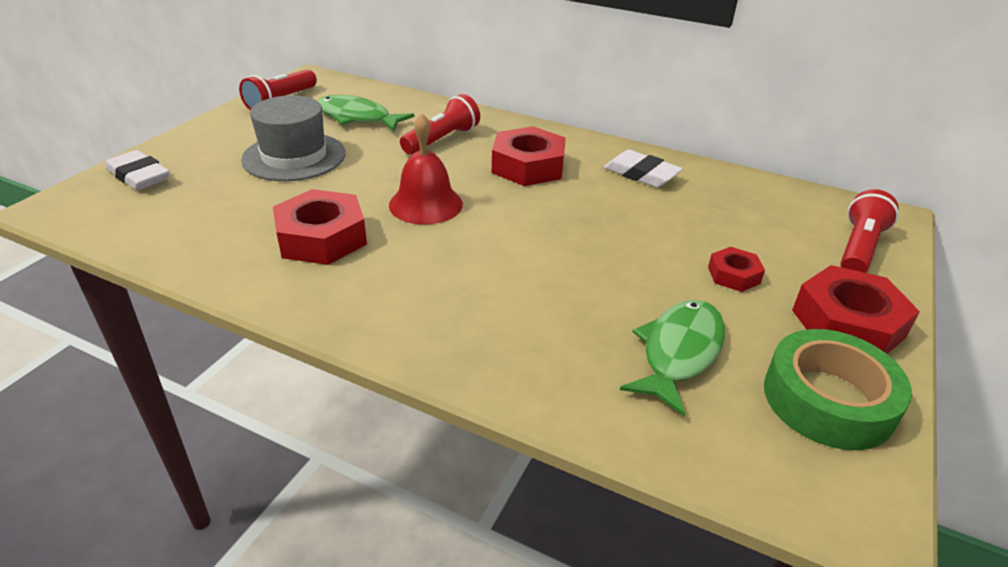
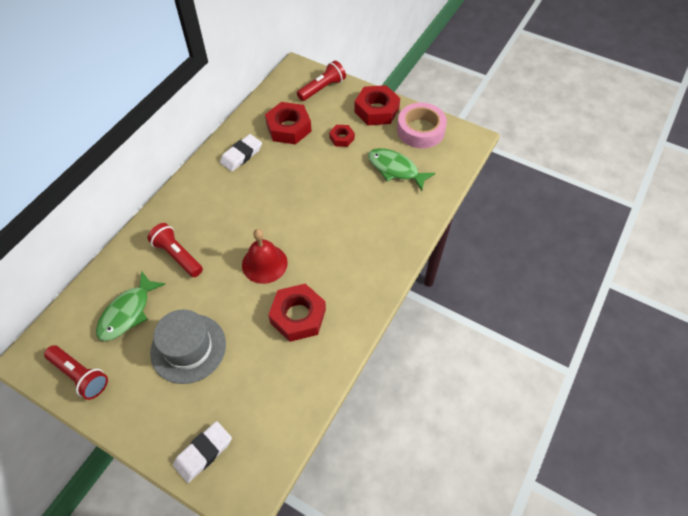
camera: 85 degrees left, 20 degrees up
red nut [492,126,566,186] -> red nut moved to [265,102,311,144]
green tape [764,329,912,450] -> pink tape [397,103,447,148]
red flashlight [840,189,899,273] -> red flashlight turned 105 degrees clockwise [297,60,346,101]

